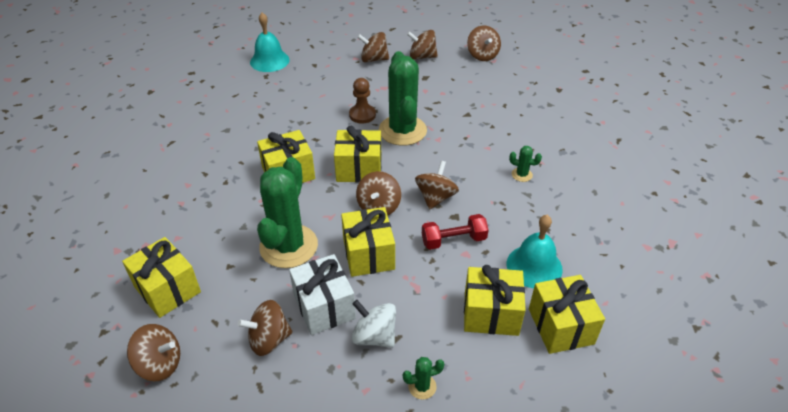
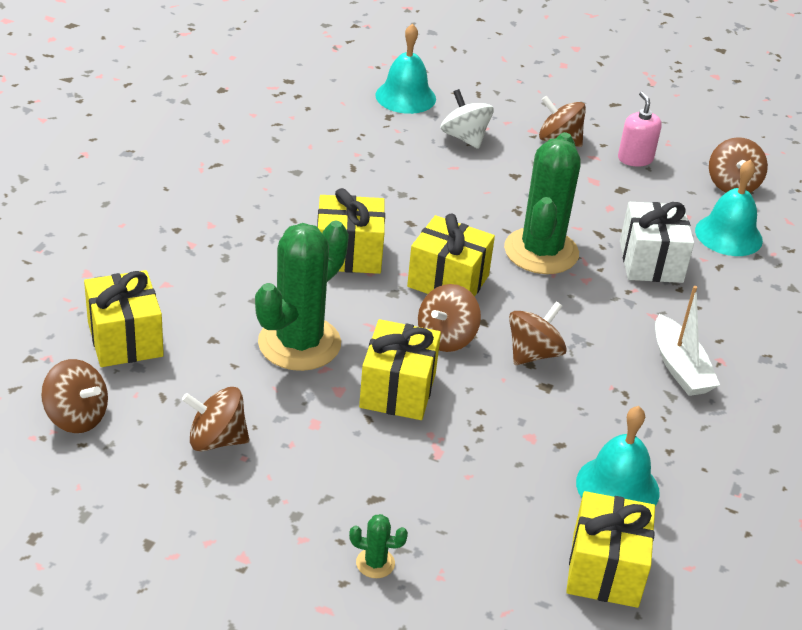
camera: 20 degrees right, 5 degrees down
white gift [289,254,356,335] -> white gift moved to [620,202,694,283]
brown pawn [349,78,376,124] -> none
white spinning top [352,300,396,348] -> white spinning top moved to [440,89,494,149]
brown spinning top [407,30,438,60] -> pink soap dispenser [618,92,662,167]
red dumbbell [422,214,489,250] -> none
yellow gift [464,265,526,336] -> none
green cactus [509,146,542,182] -> white boat [655,286,720,396]
none -> turquoise bell [695,159,763,256]

